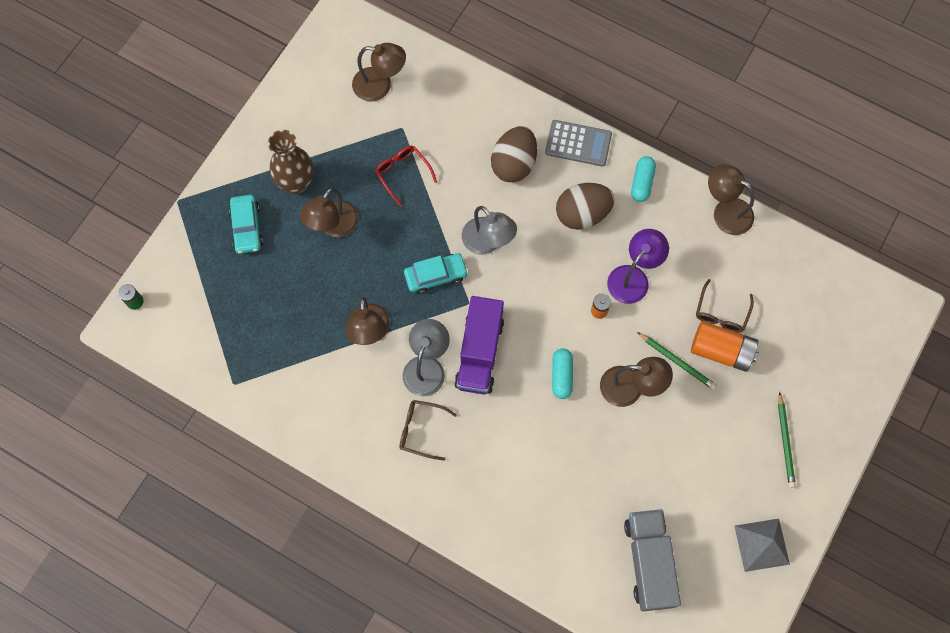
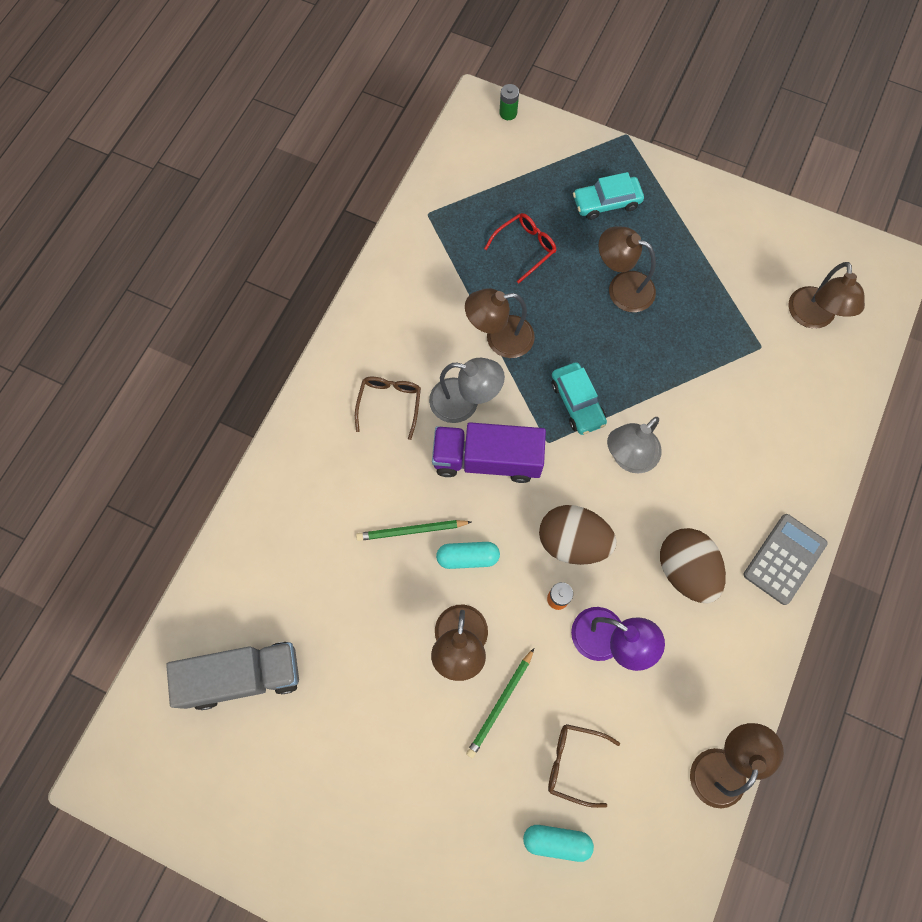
camera: 85 degrees right, 0 degrees up
brown vase [268,130,314,194] -> none
red glasses [375,146,437,206] -> red glasses moved to [484,213,556,283]
brown egg [491,126,537,182] -> brown egg moved to [539,505,616,565]
grey calculator [545,120,612,167] -> grey calculator turned 150 degrees counterclockwise [743,514,828,605]
turquoise capsule [631,156,656,202] -> turquoise capsule moved to [523,825,594,862]
orange battery [691,321,759,372] -> none
grey pyramid [734,519,790,572] -> none
green pencil [778,392,796,488] -> green pencil moved to [356,520,471,541]

